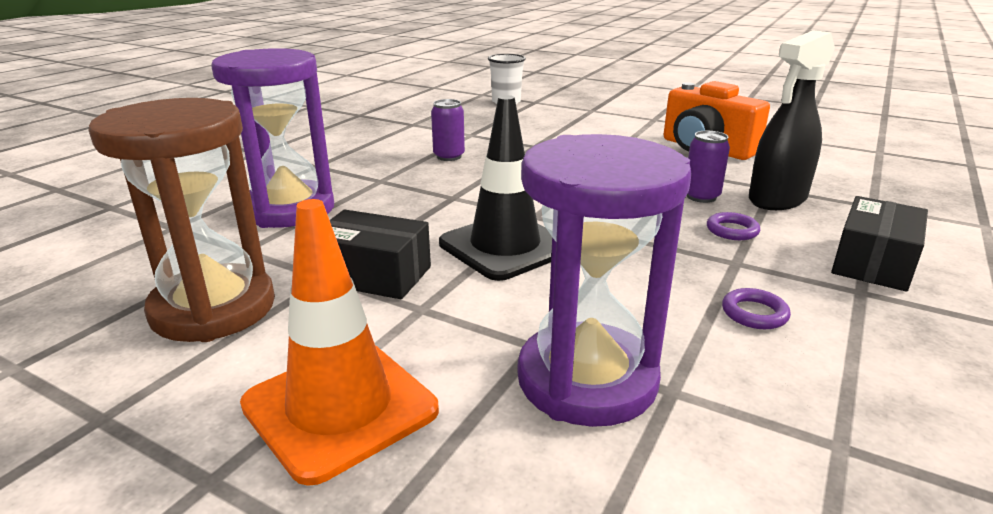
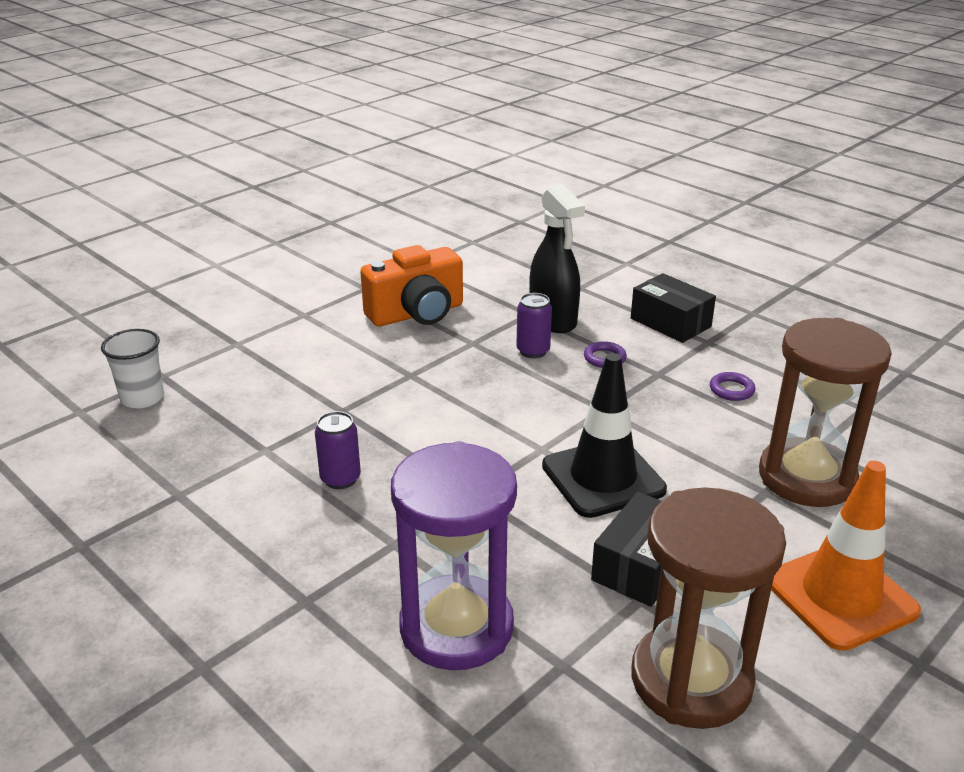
camera: 75 degrees left, 5 degrees up
purple hourglass [517,134,692,427] -> brown hourglass [759,318,892,507]

